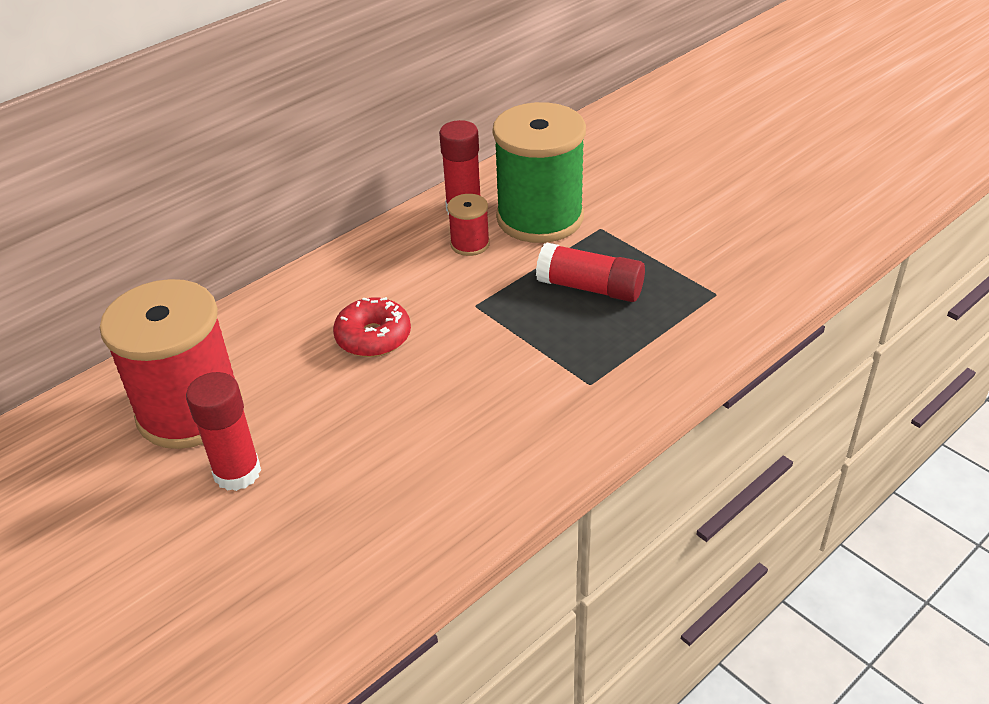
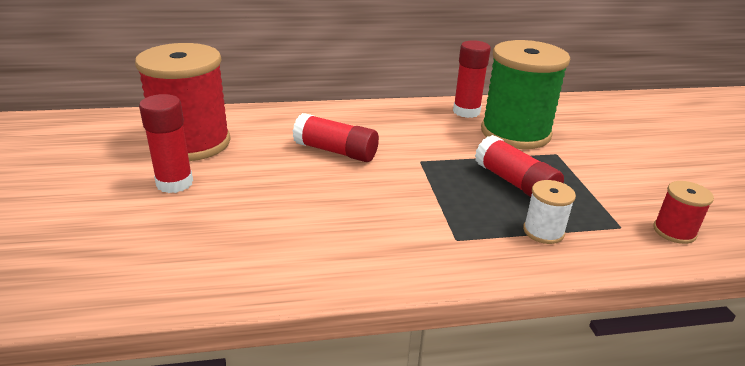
camera: 30 degrees right, 10 degrees down
red donut [333,297,411,357] -> red glue stick [293,113,379,162]
red spool [447,194,490,256] -> red spool moved to [653,181,714,244]
none -> white spool [523,180,576,244]

